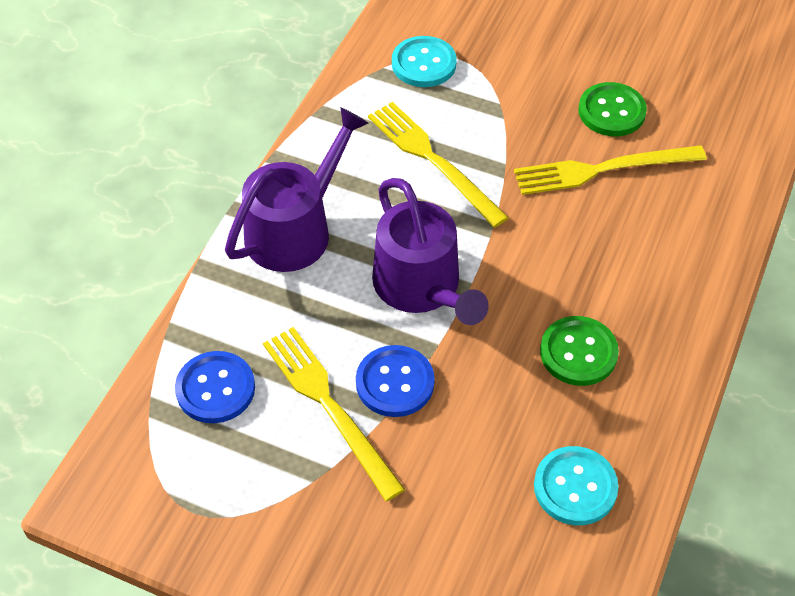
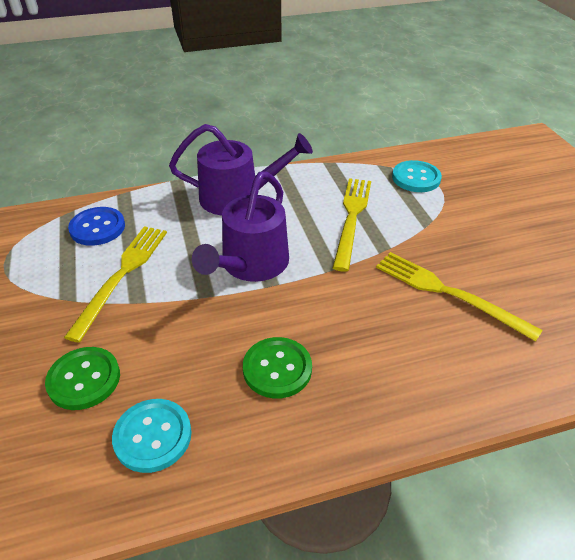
camera: 50 degrees right, 10 degrees down
blue button [356,345,435,417] -> none
green button [578,82,647,136] -> green button moved to [45,347,120,410]

